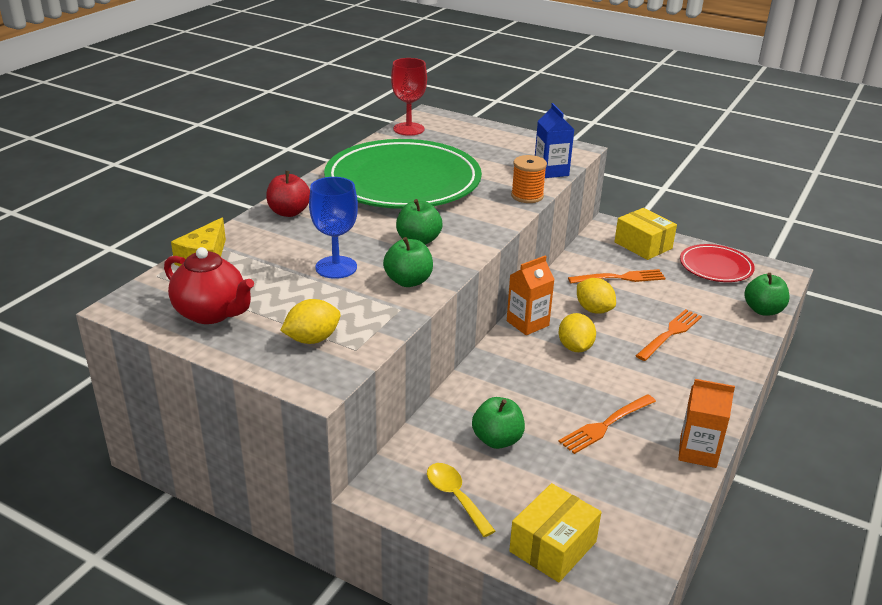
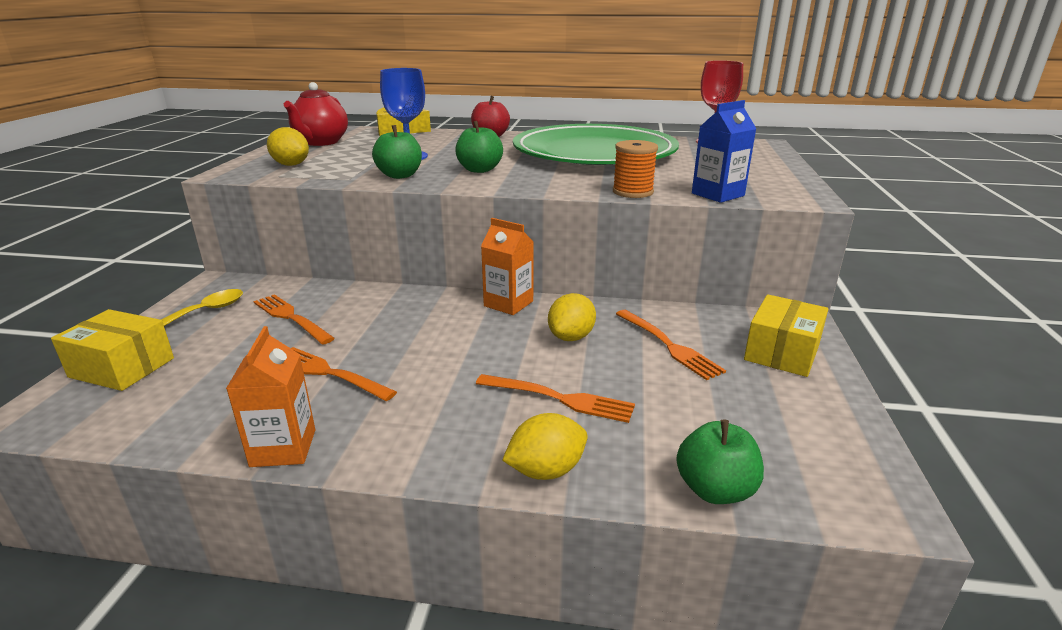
camera: 70 degrees right, 5 degrees down
green apple [472,397,525,449] -> orange fork [253,294,335,345]
yellow lemon [559,313,596,352] -> yellow lemon moved to [502,413,588,480]
red plate [680,244,755,282] -> none

